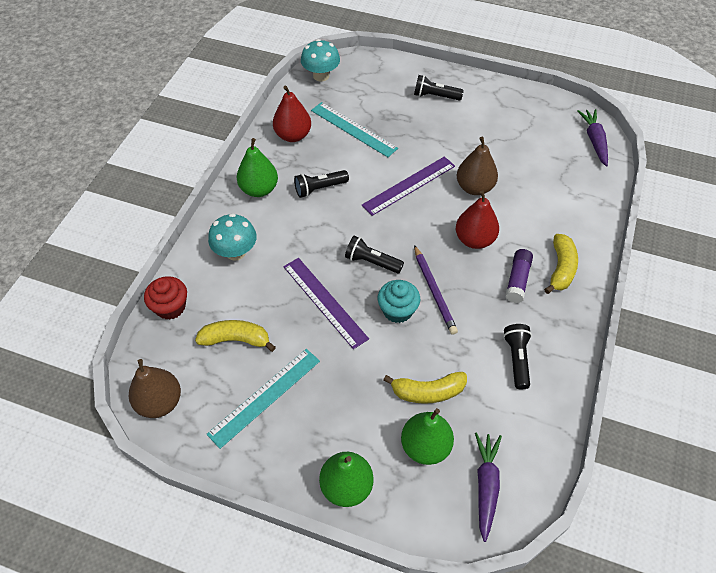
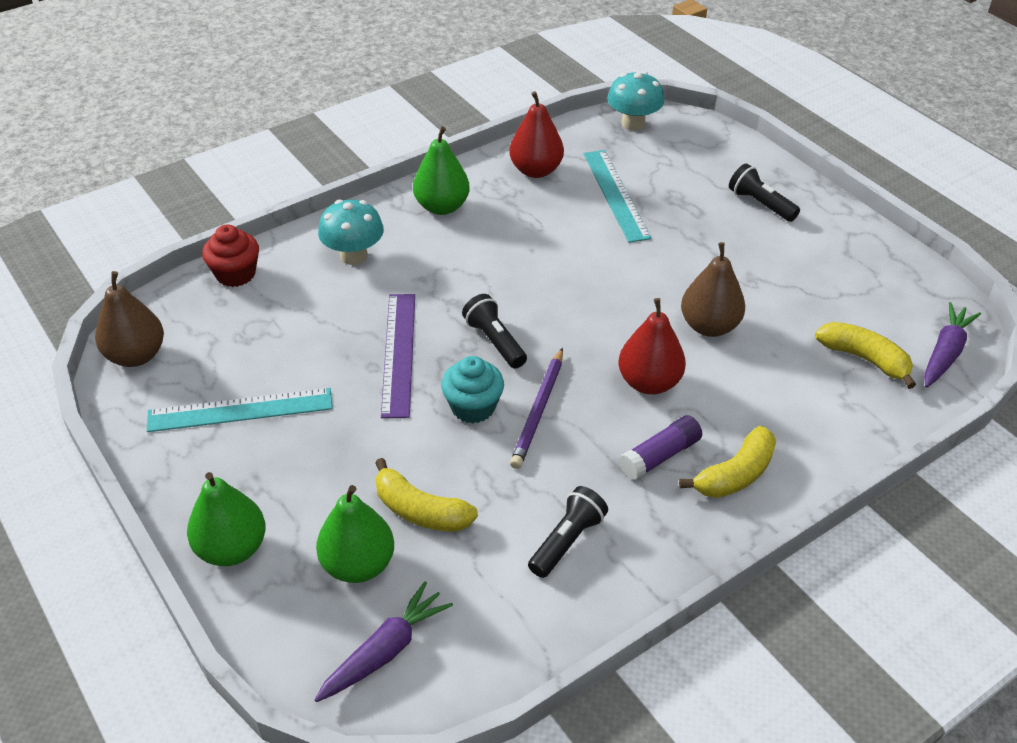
camera: 35 degrees right, 10 degrees down
yellow banana [195,320,276,352] -> yellow banana moved to [815,322,916,389]
black flashlight [294,170,349,198] -> none
purple ruler [361,156,455,216] -> none

